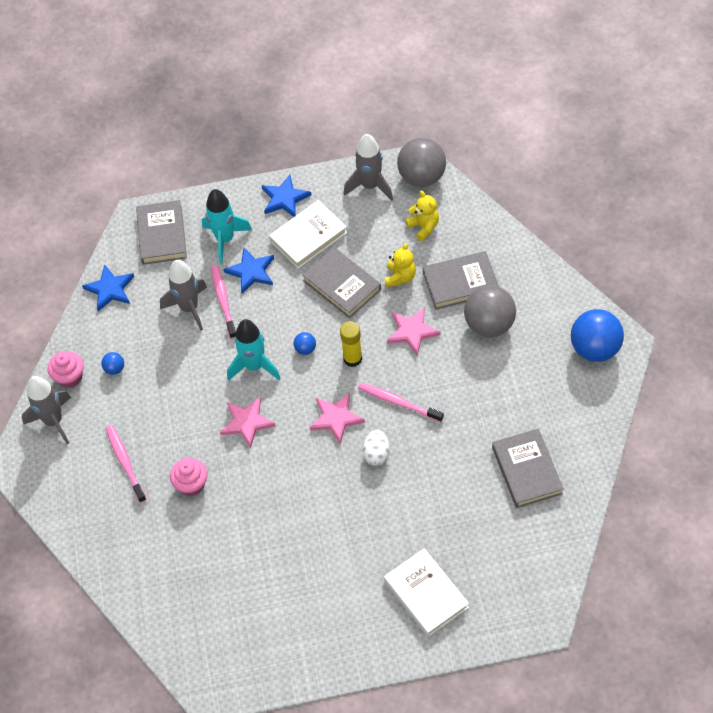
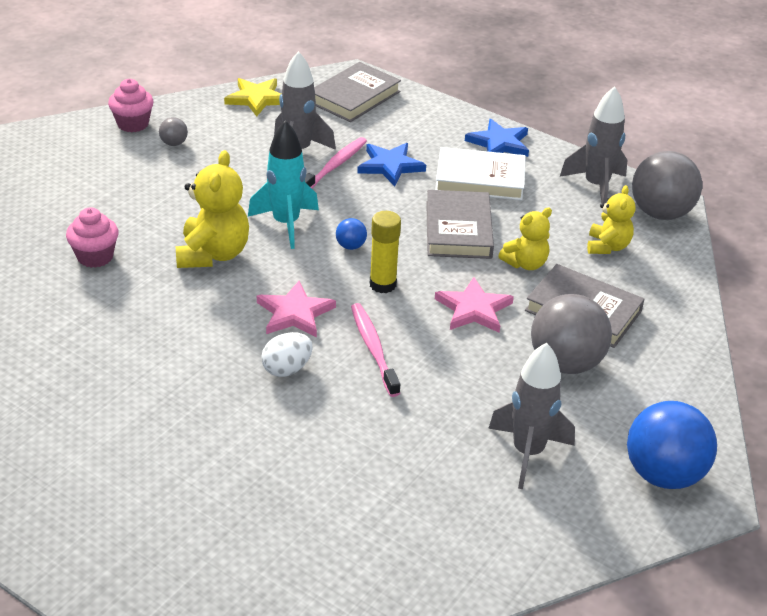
camera: 40 degrees right, 20 degrees down
grey rocket [22,376,71,444] -> grey rocket moved to [488,342,575,489]
blue star [82,264,134,311] -> yellow star [224,78,281,117]
blue ball [101,352,124,375] -> grey ball [159,117,188,146]
pink toothbrush [106,425,146,503] -> none
turquoise rocket [202,189,252,264] -> none
pink star [220,397,276,448] -> yellow teddy bear [176,150,249,268]
white book [384,548,469,637] -> none
grey book [492,429,564,508] -> none

